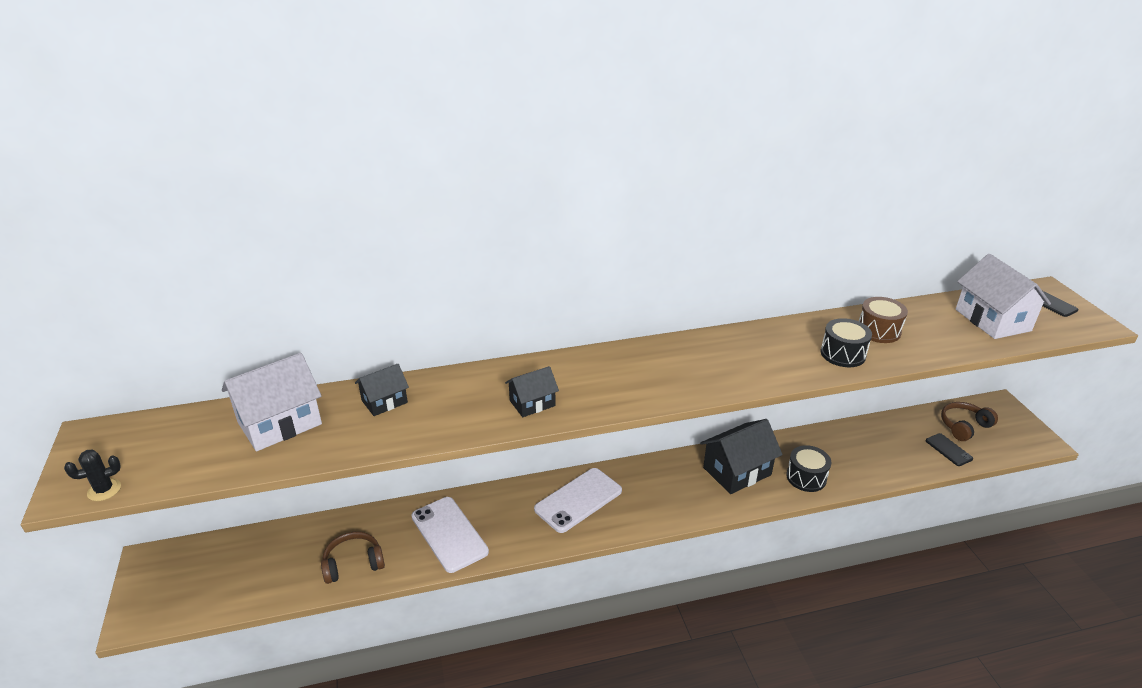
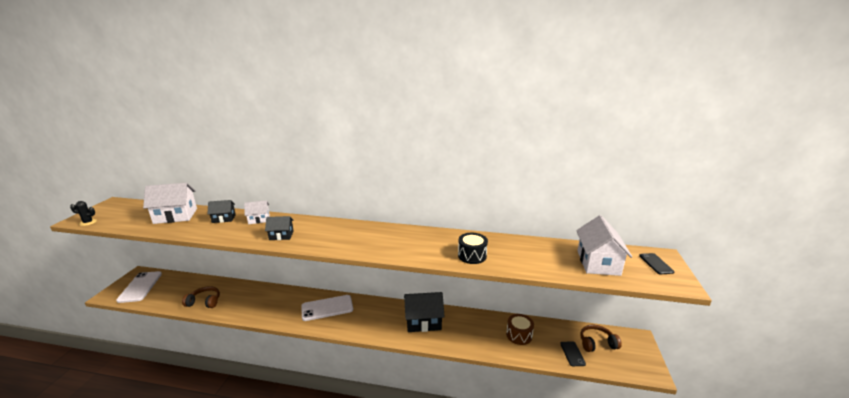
camera: 25 degrees right, 10 degrees down
white phone [411,497,489,573] -> white phone moved to [116,271,162,303]
black drum [786,445,831,492] -> none
brown drum [859,297,908,343] -> brown drum moved to [506,314,534,345]
none -> white house [244,200,270,224]

